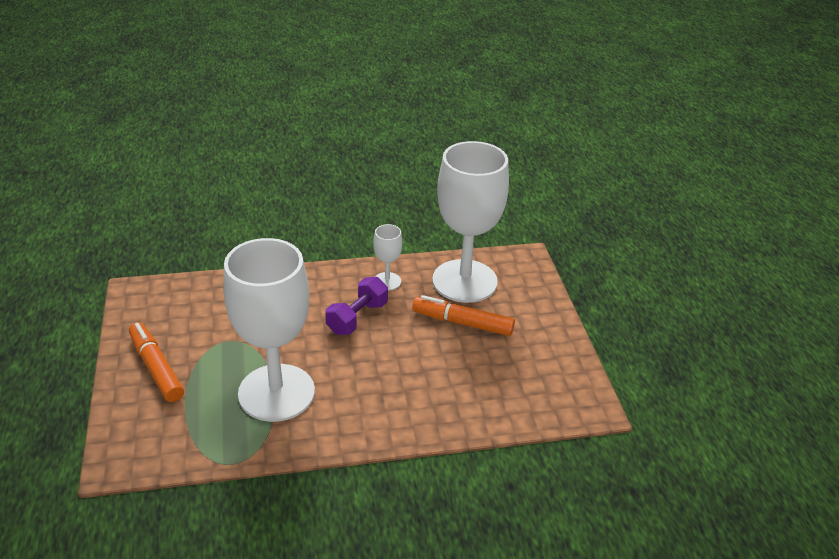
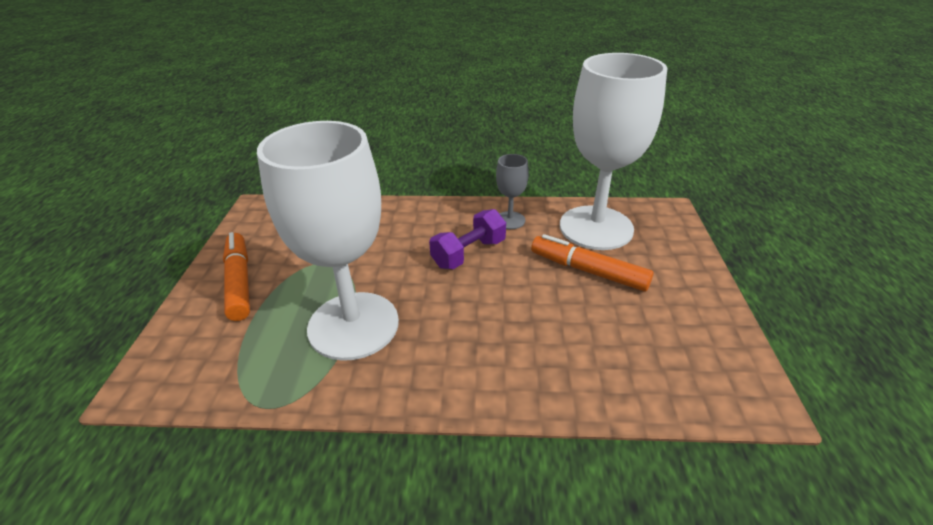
camera: 15 degrees right, 0 degrees up
white goblet [373,224,402,291] -> grey goblet [496,154,529,229]

